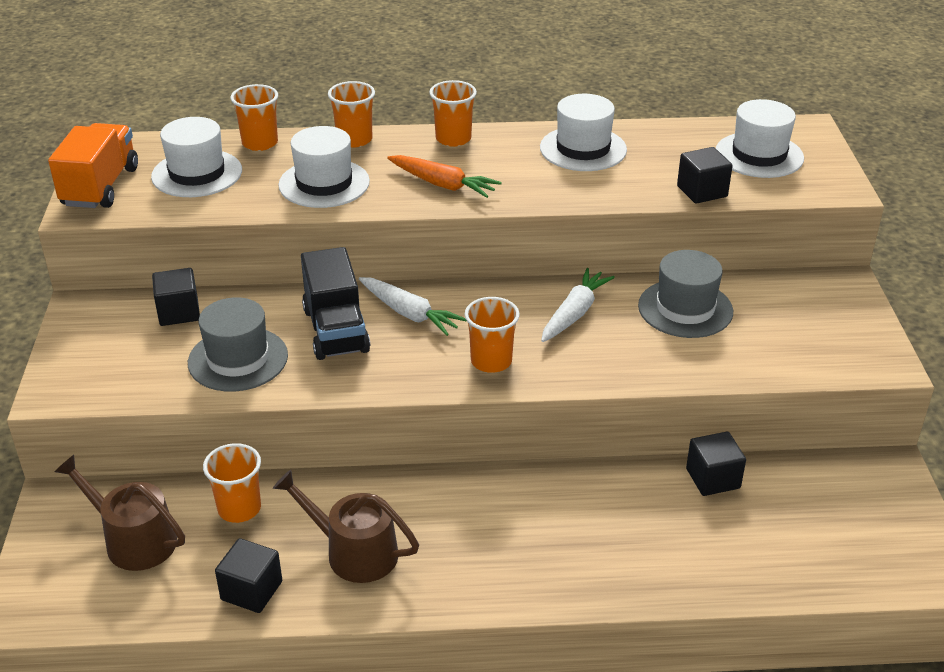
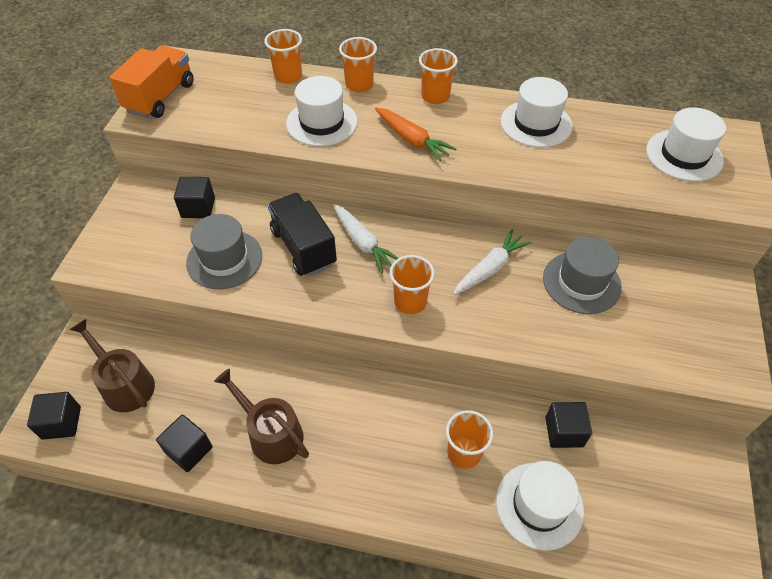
camera: 15 degrees right, 15 degrees up
white hat [151,117,242,197] -> white hat moved to [496,461,584,551]
orange cup [203,443,261,523] -> orange cup moved to [446,410,493,469]
black truck [301,247,370,360] -> black truck turned 150 degrees clockwise [267,193,337,276]
black cube [677,147,733,204] -> black cube moved to [27,392,81,440]

